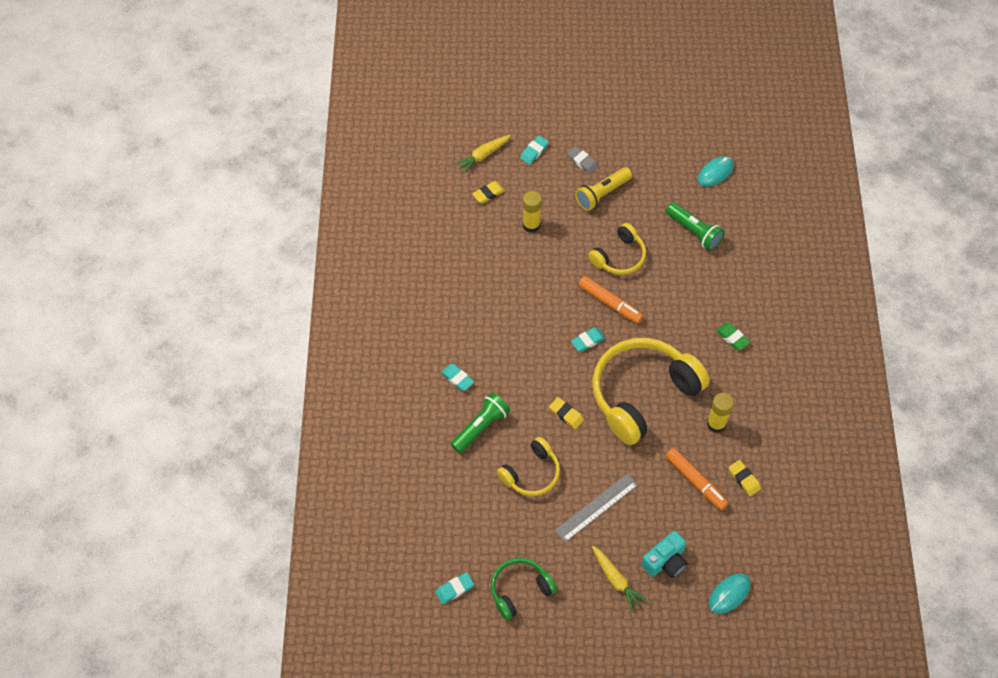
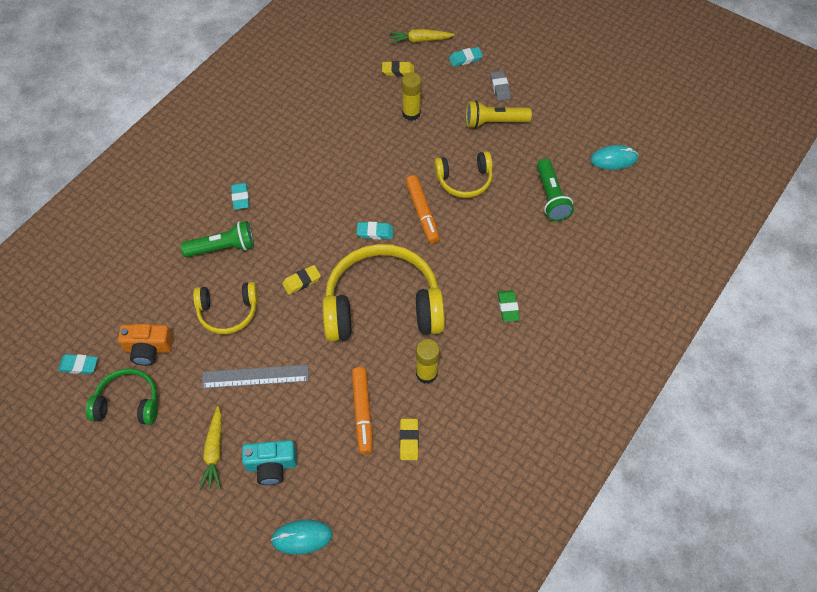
camera: 35 degrees right, 0 degrees up
yellow eraser [549,397,584,429] -> yellow eraser turned 75 degrees clockwise [282,265,321,295]
none -> orange camera [118,324,173,366]

